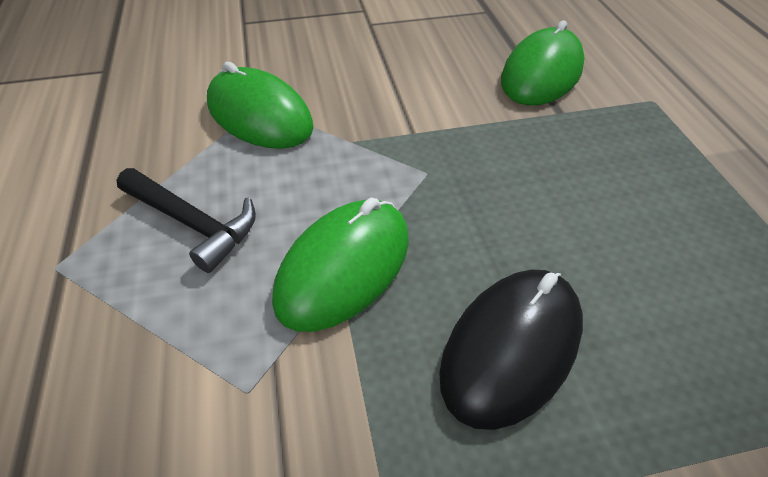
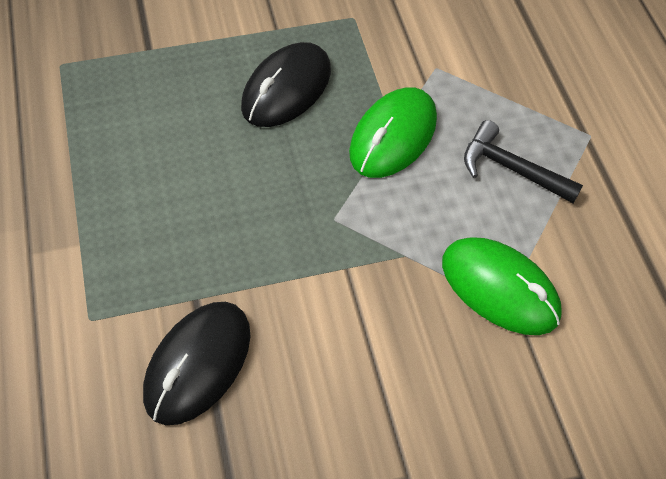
camera: 175 degrees right, 10 degrees up
green mouse [501,20,585,105] -> black mouse [143,302,251,425]

